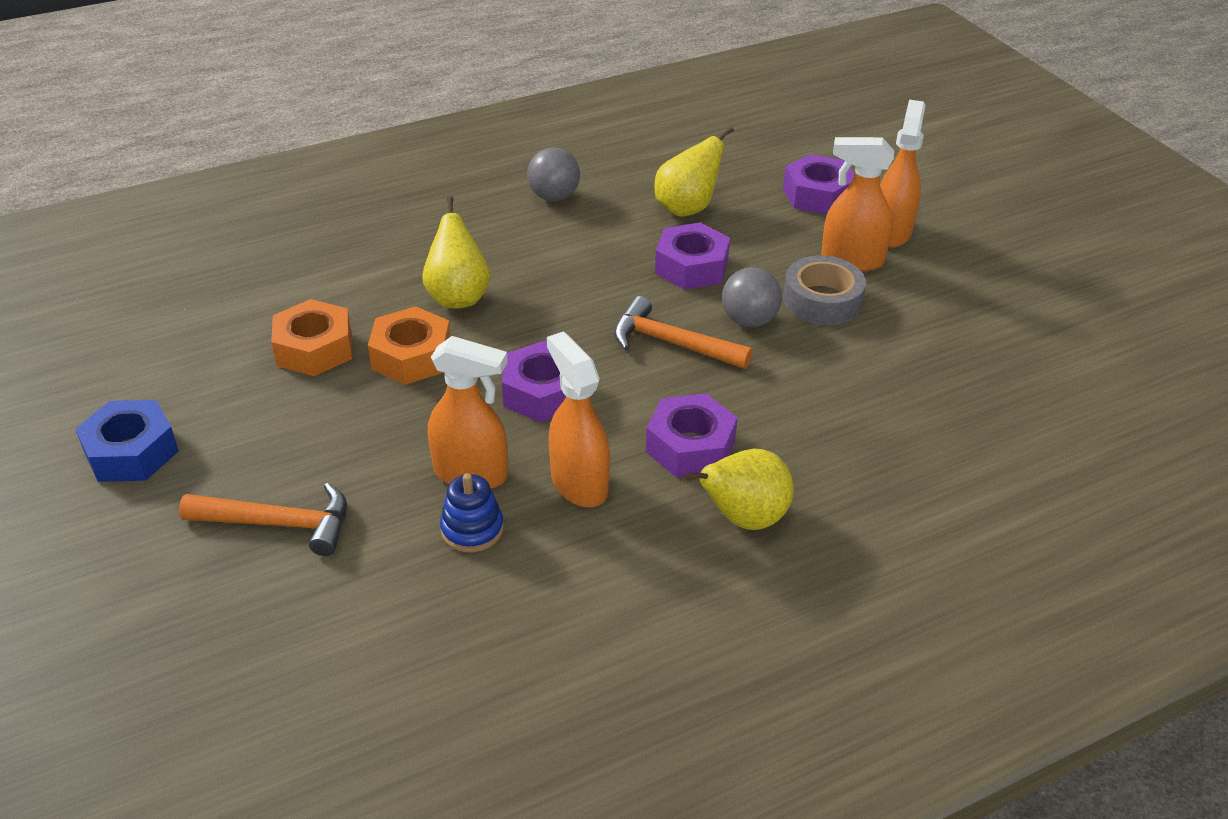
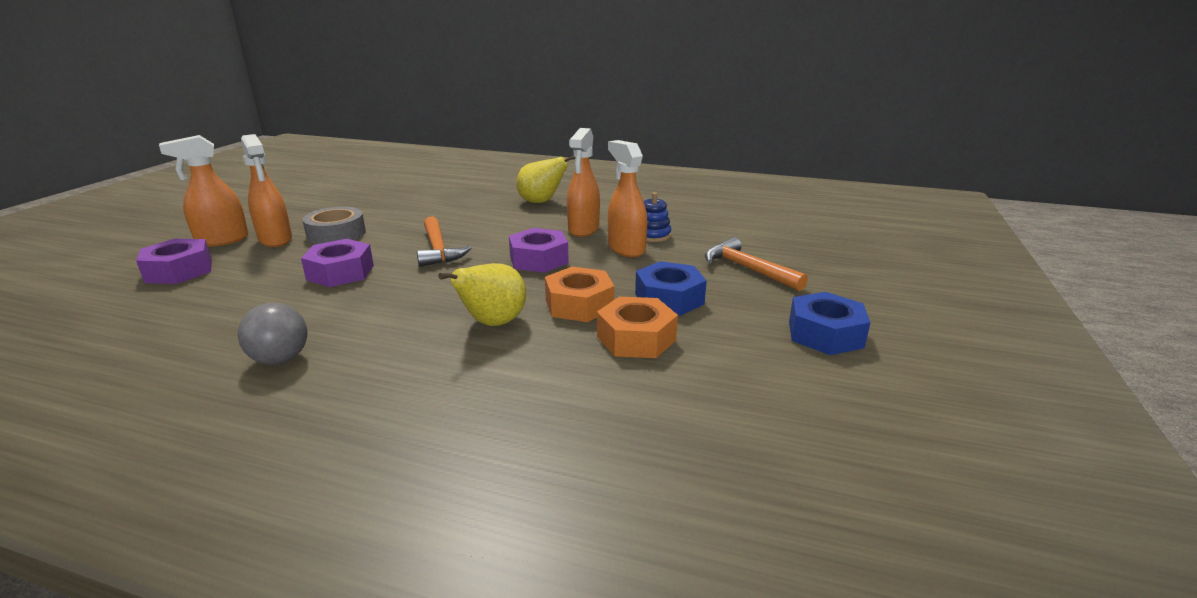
camera: 135 degrees left, 15 degrees down
purple nut [646,393,738,478] -> none
yellow pear [655,126,734,217] -> none
grey ball [722,267,782,327] -> none
none -> blue nut [635,261,707,316]

